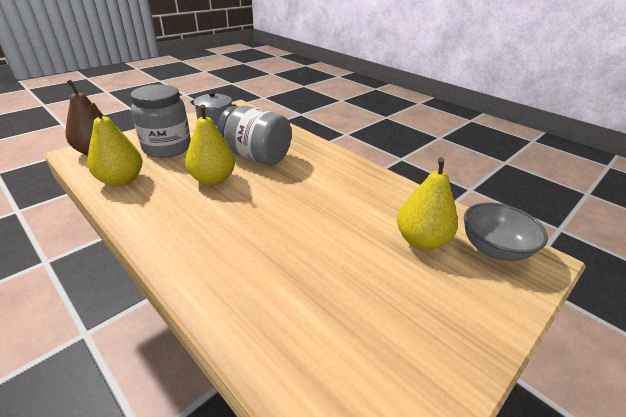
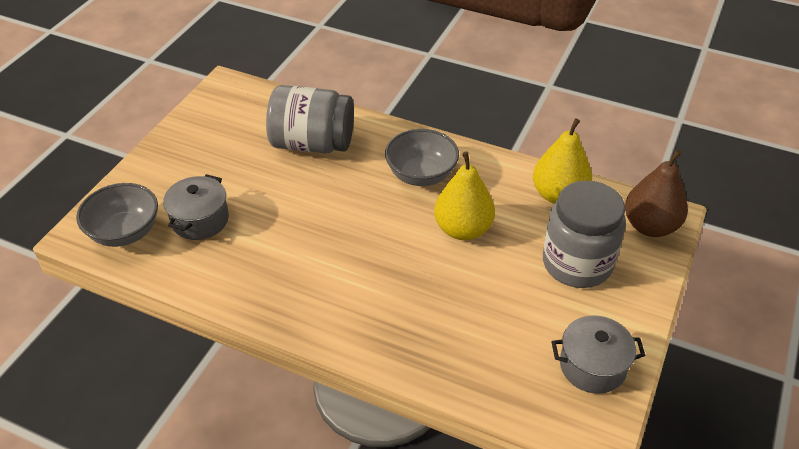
camera: 160 degrees right, 10 degrees up
grey jar [217,106,292,165] -> grey jar moved to [266,85,354,153]
yellow pear [397,157,458,250] -> grey pot [163,174,229,240]
none -> grey bowl [385,129,459,186]

